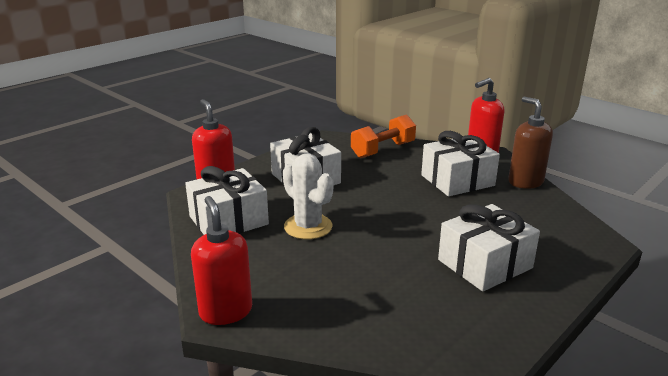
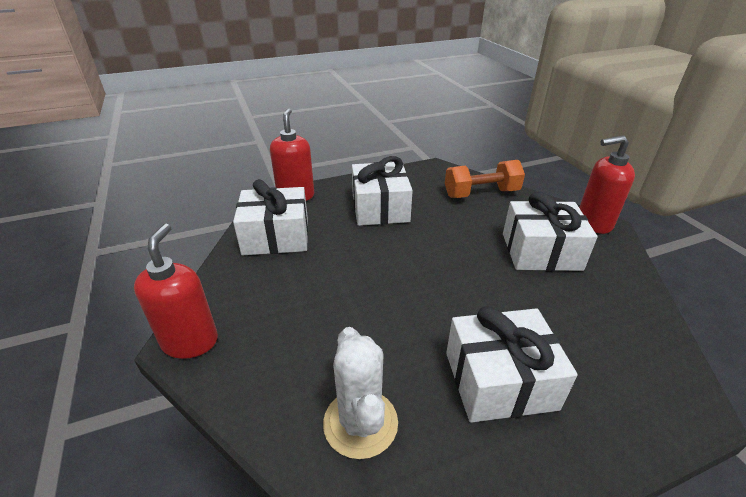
camera: 25 degrees right, 10 degrees up
white cactus [283,153,333,239] -> white cactus moved to [323,327,398,459]
brown soap dispenser [508,97,553,189] -> none

